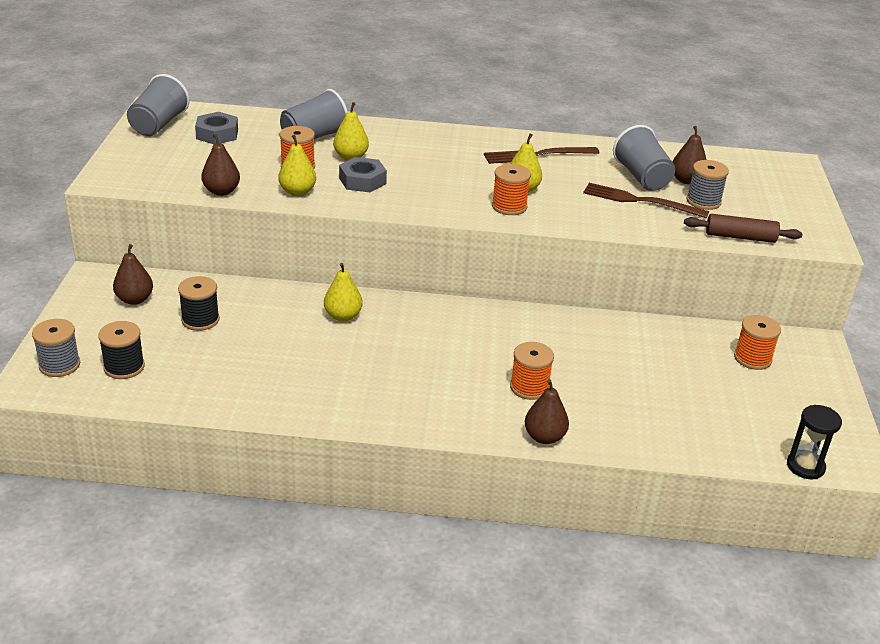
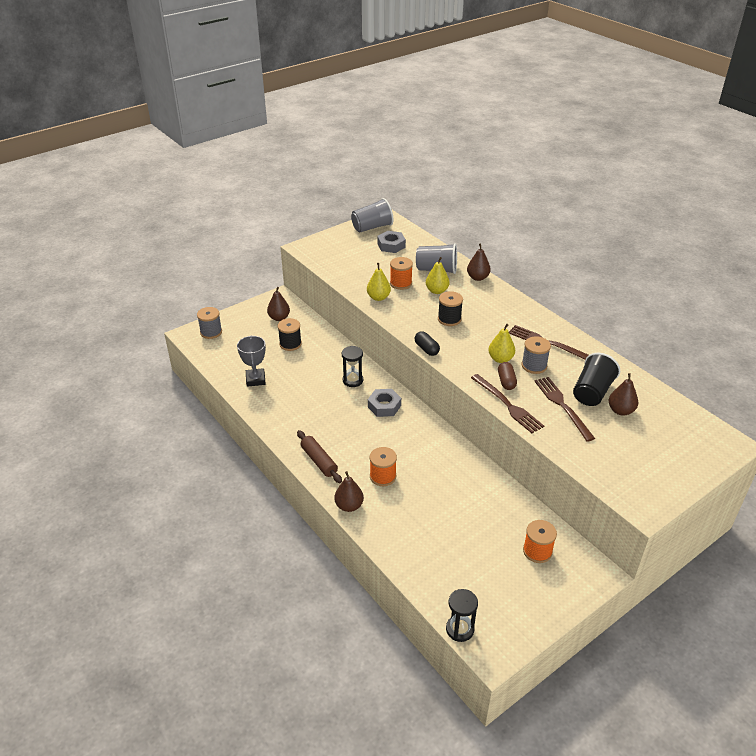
camera: 50 degrees right, 5 degrees up
black spool [98,321,145,379] -> black spool moved to [438,291,463,326]
brown pear [201,134,240,196] -> brown pear moved to [467,243,491,281]
yellow pear [324,263,363,321] -> black hourglass [342,346,363,387]
grey nut [339,157,387,192] -> grey nut moved to [368,389,401,417]
orange spool [492,164,531,215] -> none
grey cup [613,125,675,191] -> black cup [573,353,620,406]
brown rolling pin [684,214,802,243] -> brown rolling pin moved to [297,430,342,483]
grey spool [686,160,729,210] -> grey spool moved to [522,336,551,374]
none -> grey trophy [237,336,266,387]
none -> black capsule [414,331,440,356]
none -> brown fork [471,374,544,433]
none -> brown capsule [498,362,517,390]

